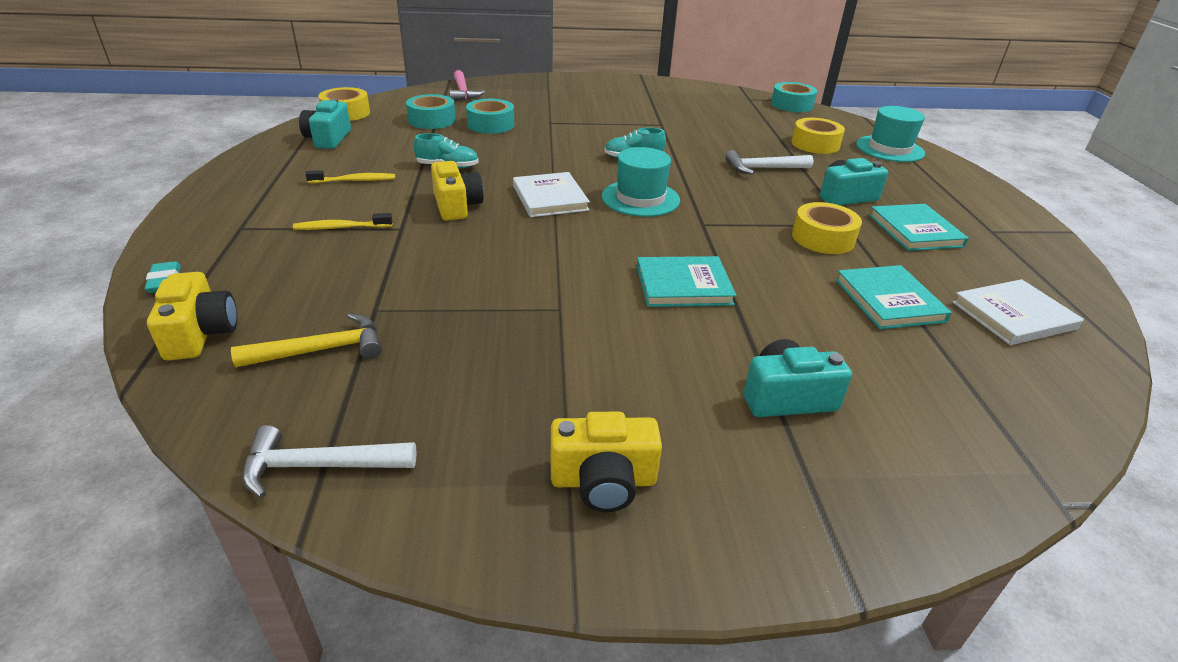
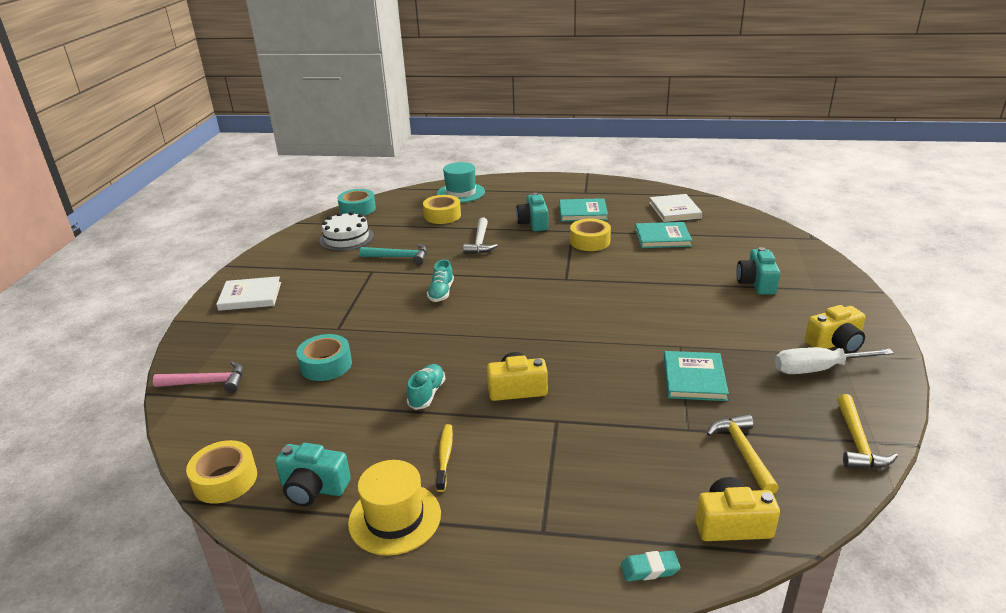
camera: 75 degrees left, 5 degrees down
white hammer [242,425,416,498] -> yellow hammer [837,394,898,469]
yellow toothbrush [293,213,393,230] -> none
turquoise tape [406,94,456,129] -> none
white book [513,172,590,217] -> white book moved to [216,276,281,311]
yellow camera [551,412,662,512] -> yellow camera turned 60 degrees clockwise [805,305,866,353]
turquoise hat [602,147,680,217] -> none
turquoise book [637,256,736,307] -> turquoise book moved to [664,351,729,401]
none -> white cake [320,211,374,251]
none -> yellow hat [348,460,441,556]
none -> turquoise hammer [360,244,427,265]
none -> white screwdriver [775,347,894,374]

